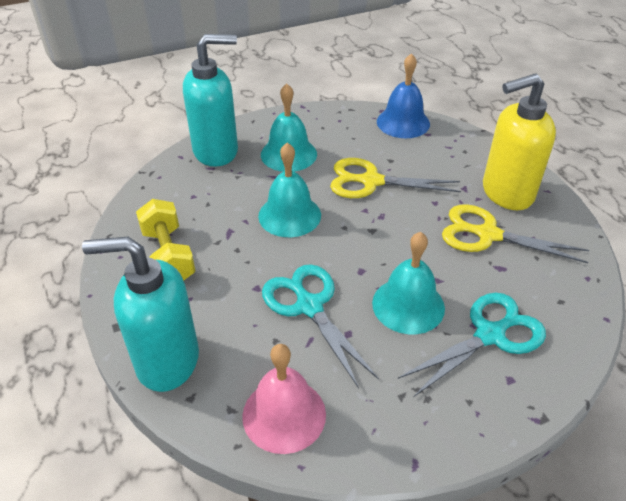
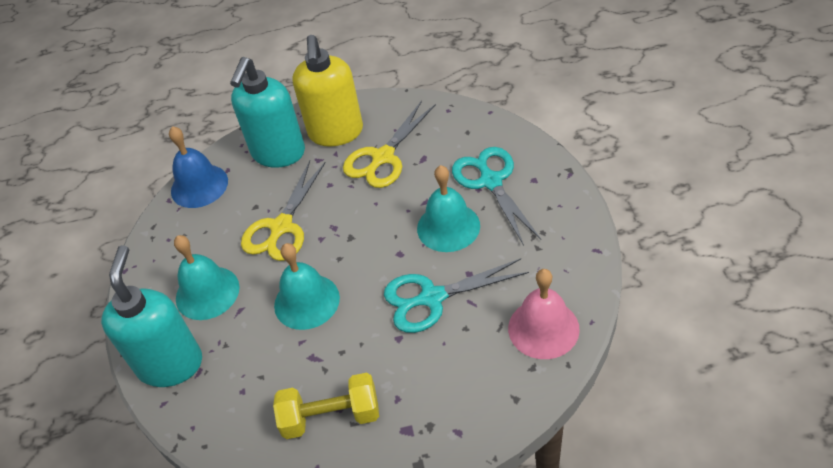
camera: 70 degrees left, 5 degrees up
turquoise soap dispenser [82,237,199,392] -> turquoise soap dispenser moved to [230,57,305,168]

